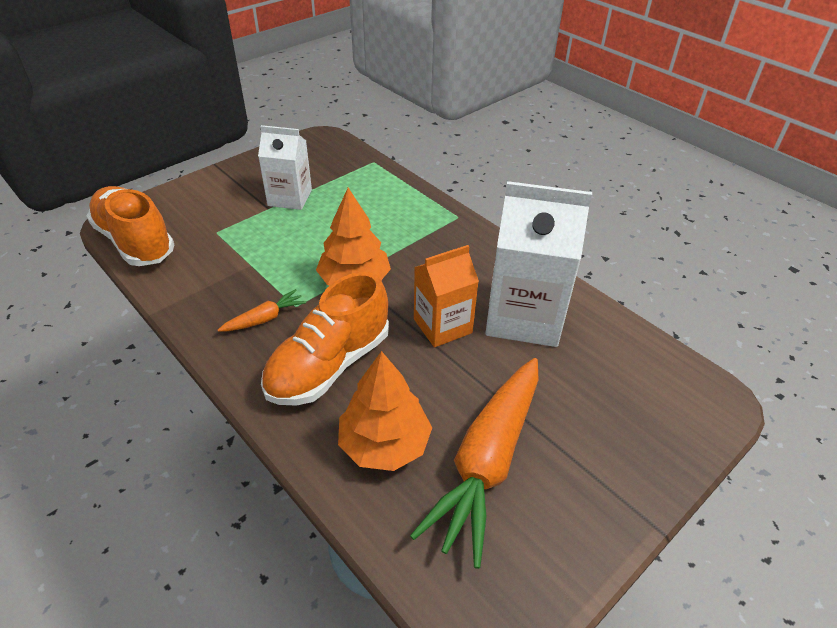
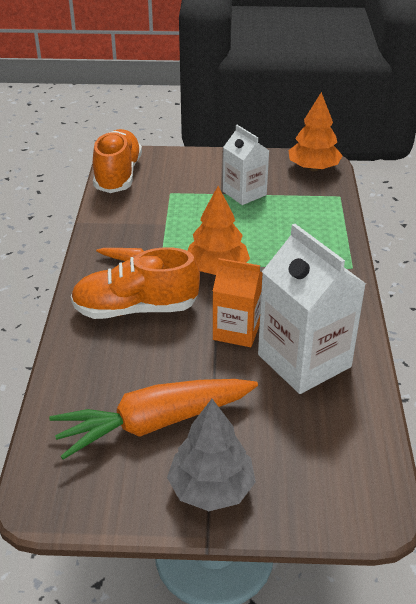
camera: 45 degrees right, 5 degrees down
orange tree [338,351,432,471] -> orange tree moved to [289,92,343,171]
none -> grey tree [167,399,256,511]

